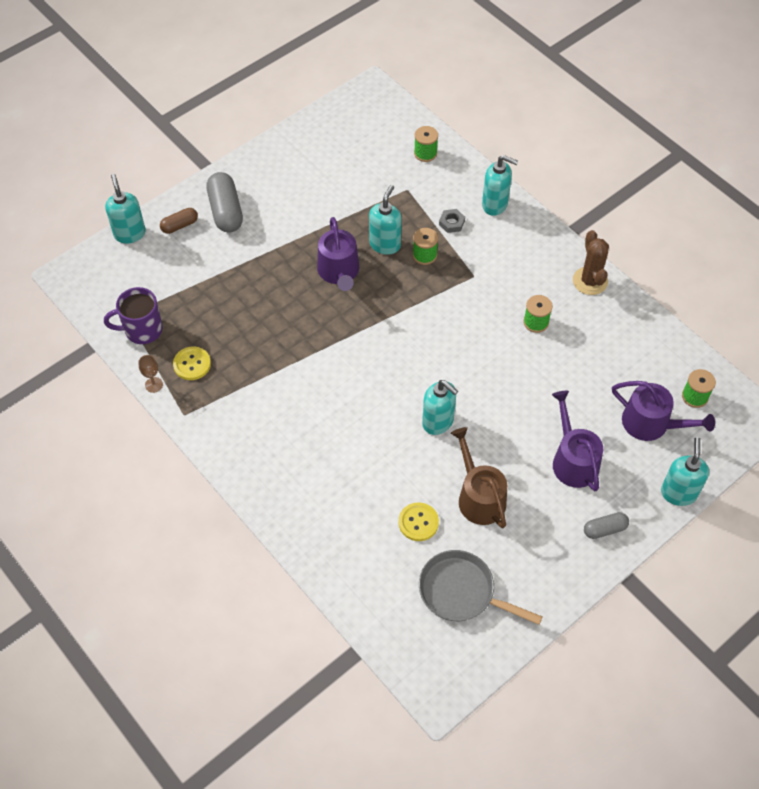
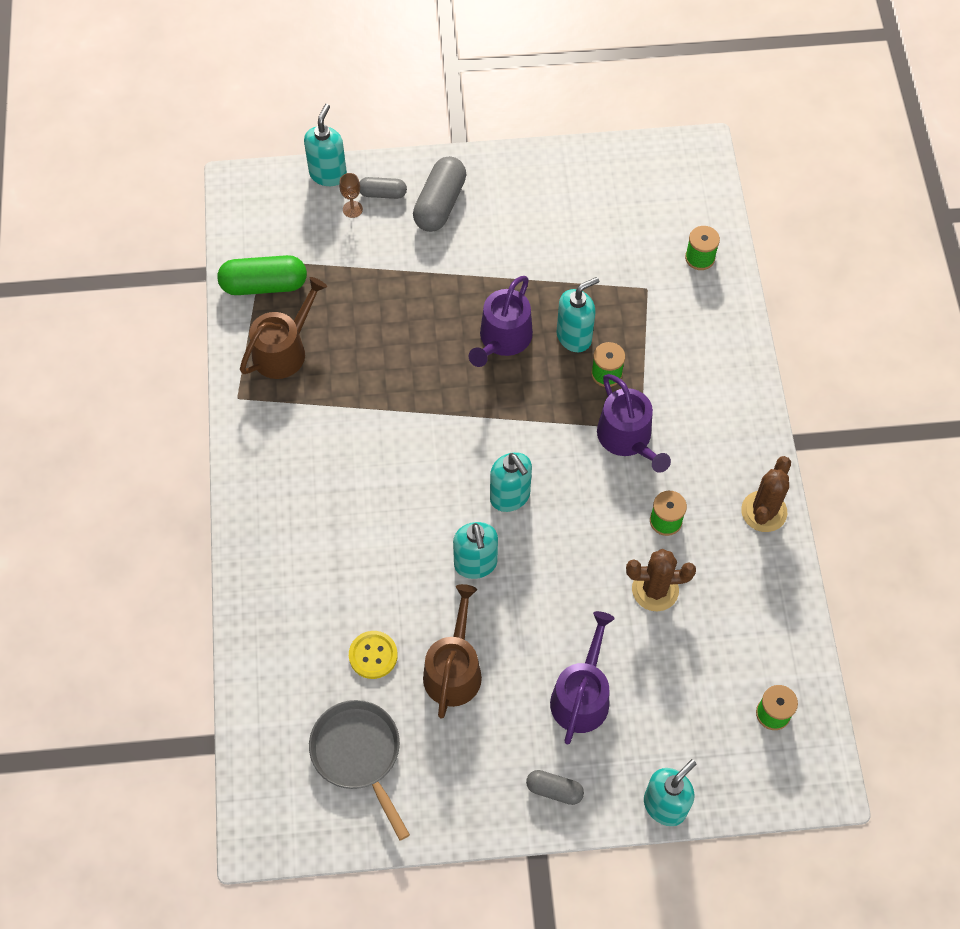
camera: 35 degrees right, 5 degrees up
purple mug [104,287,163,344] -> green capsule [217,255,307,295]
brown goblet [138,355,163,393] -> brown goblet moved to [339,173,363,218]
brown capsule [160,208,198,234] -> grey capsule [360,177,407,199]
yellow button [173,346,211,380] -> brown watering can [240,277,327,379]
grey nut [439,209,465,233] -> none
turquoise soap dispenser [482,155,518,216] -> turquoise soap dispenser moved to [490,452,532,512]
purple watering can [612,381,715,441] -> purple watering can moved to [597,374,671,473]
none -> brown cactus [626,549,696,611]

